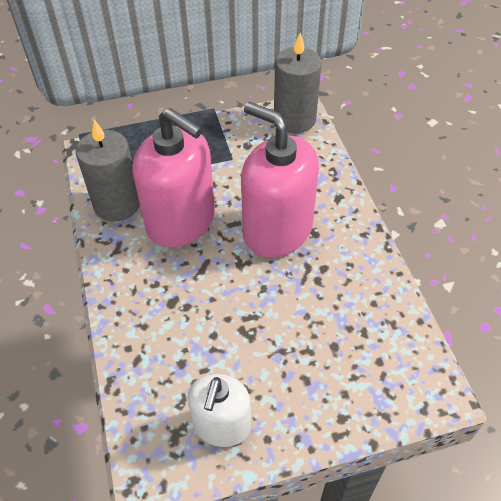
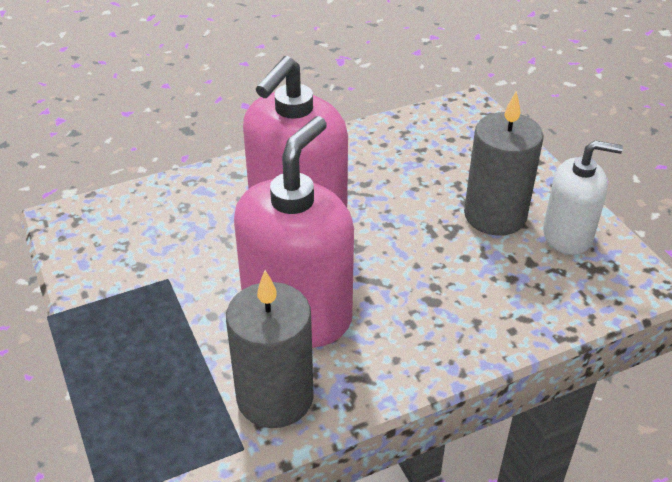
camera: 100 degrees left, 10 degrees down
grey candle [274,33,322,133] -> grey candle moved to [464,91,544,235]

